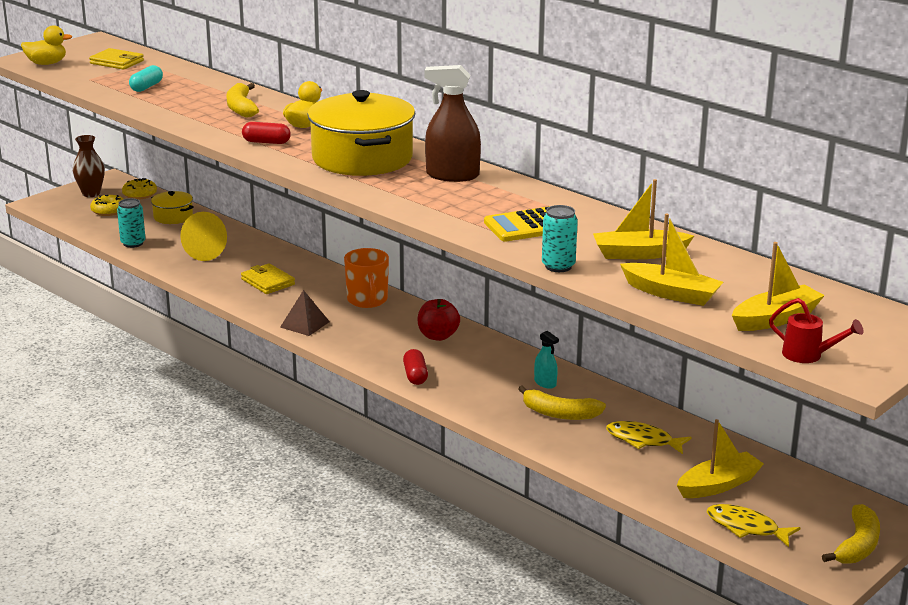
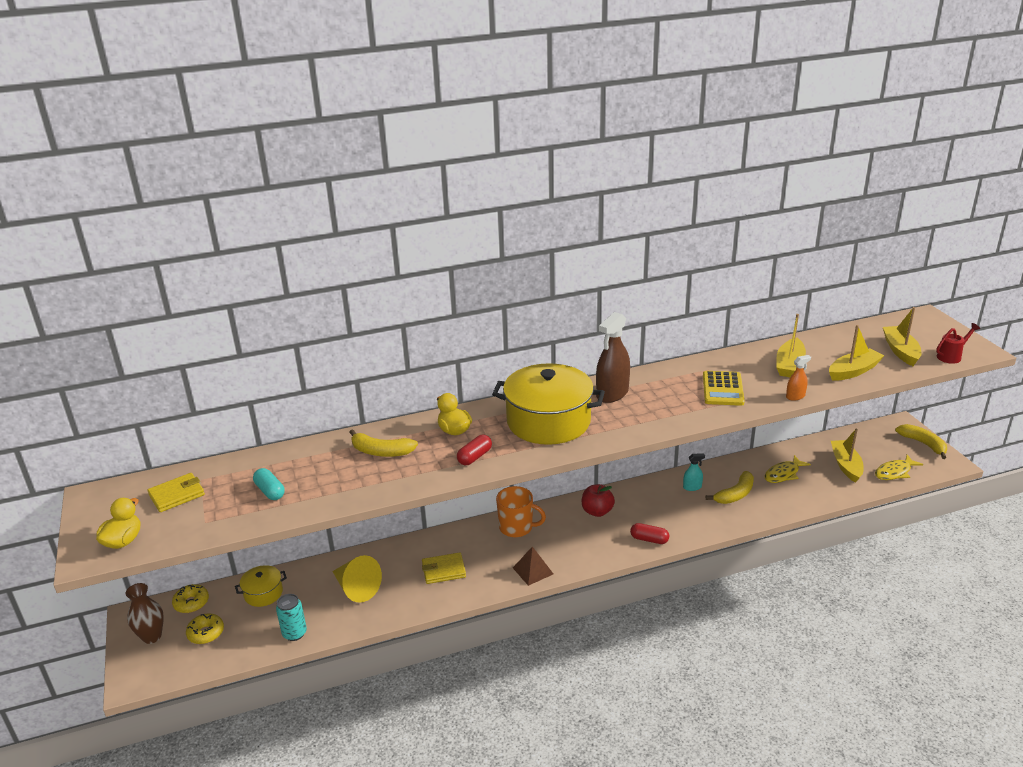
camera: 60 degrees left, 5 degrees up
turquoise can [542,205,578,272] -> orange spray bottle [786,355,811,401]

